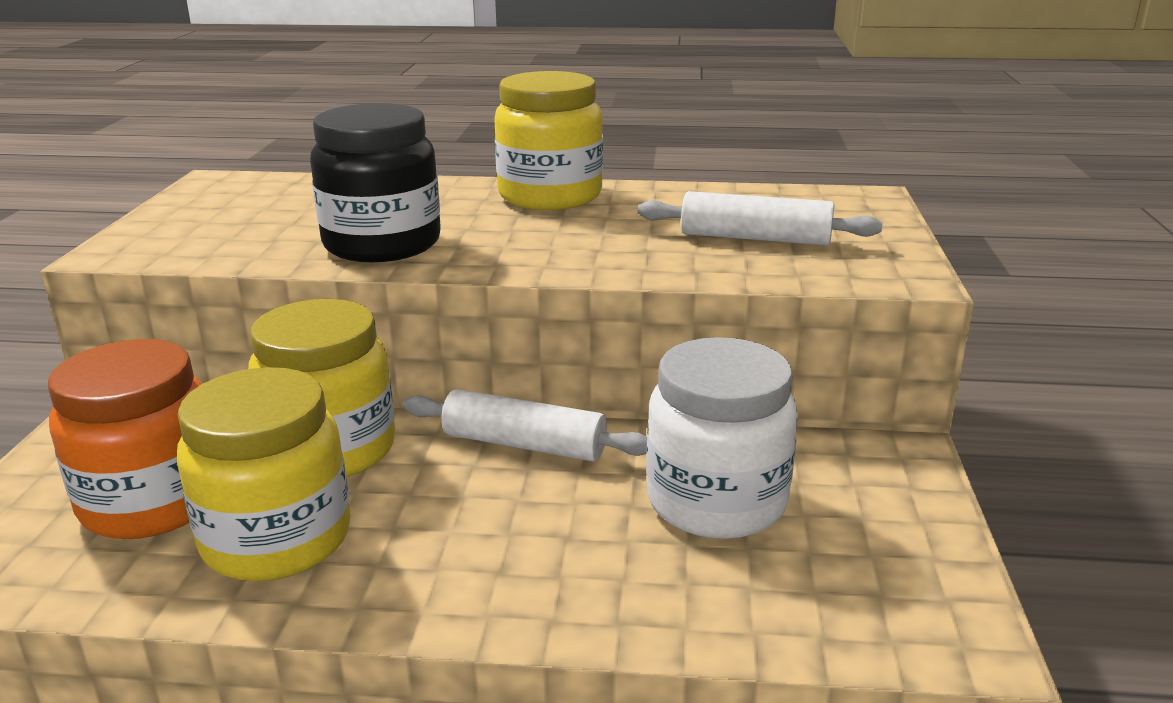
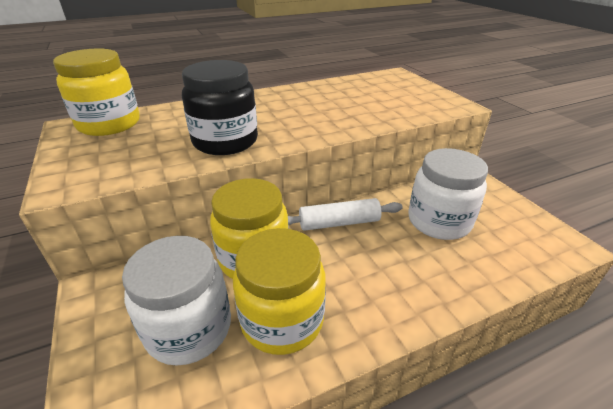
camera: 30 degrees left, 10 degrees up
orange jar [48,339,202,539] -> white jar [122,236,231,366]
yellow jar [494,71,603,210] -> yellow jar moved to [53,48,140,136]
white rolling pin [638,191,882,245] -> none

